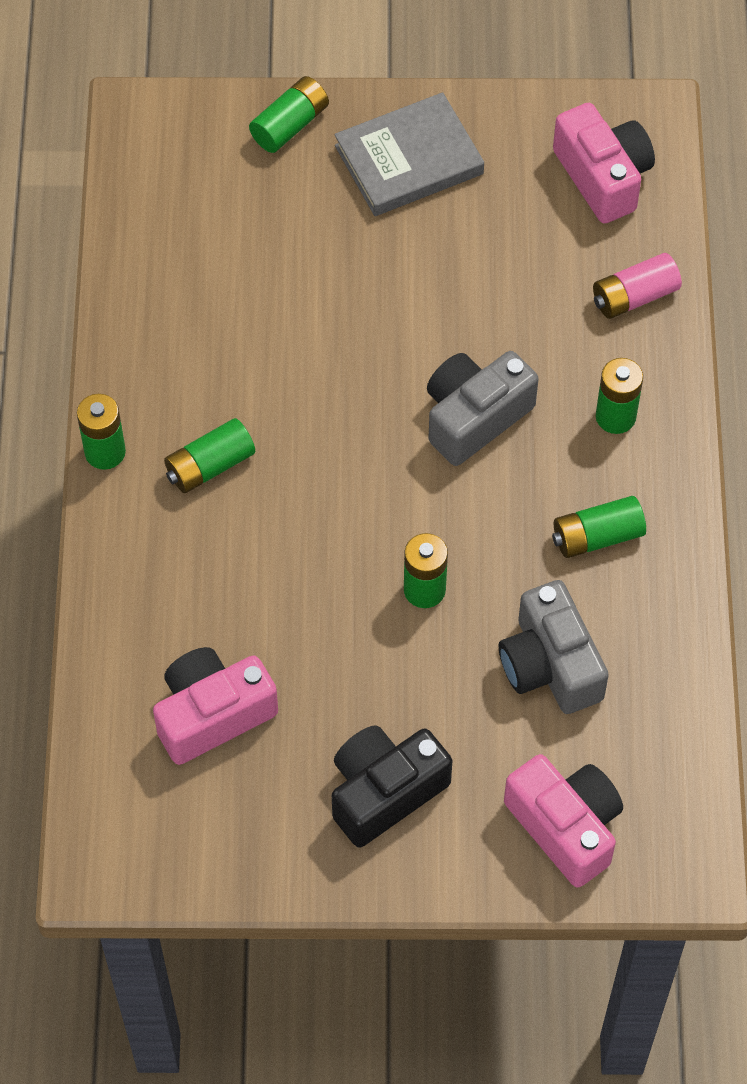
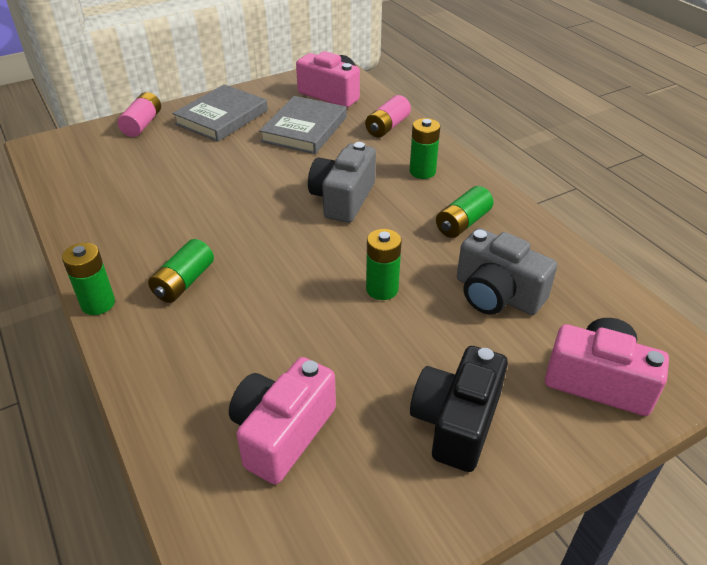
camera: 30 degrees left, 20 degrees down
green battery [249,76,329,153] -> pink battery [117,92,161,137]
none -> grey book [259,96,347,154]

